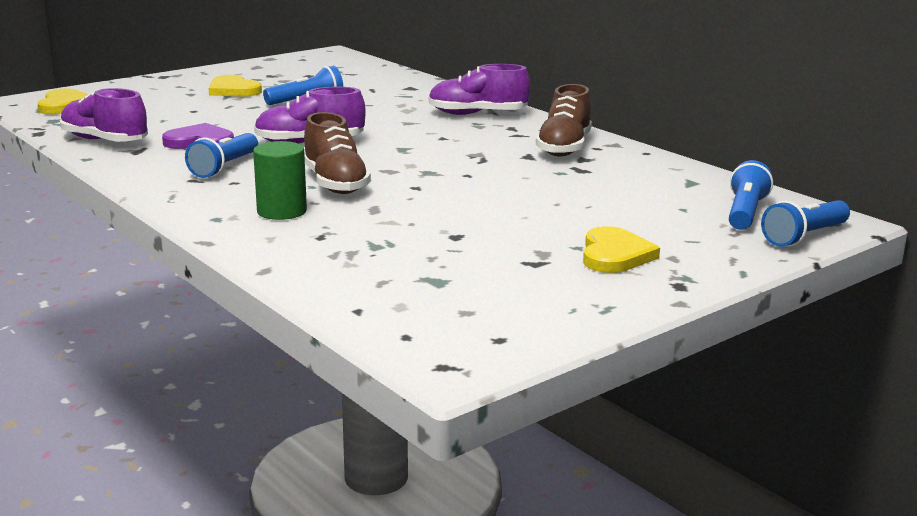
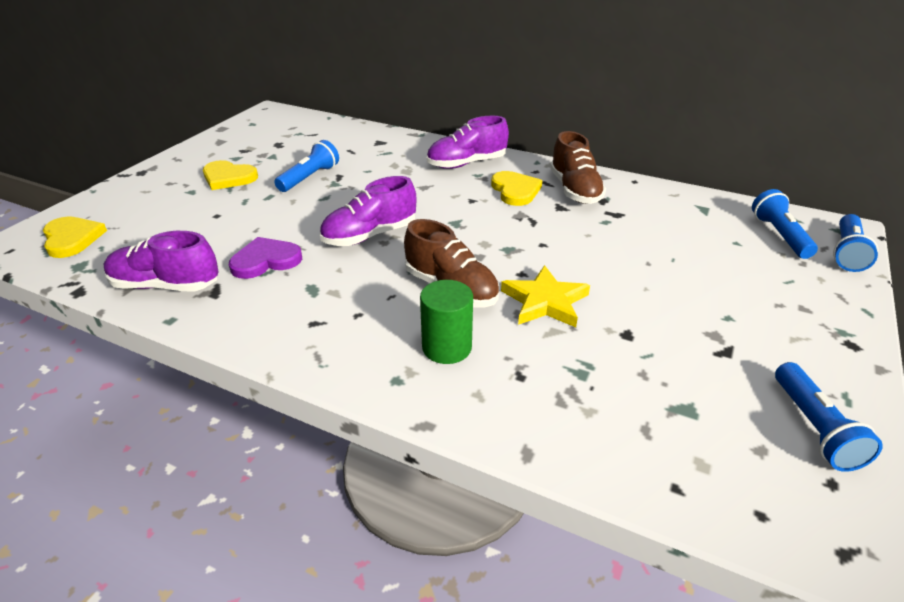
camera: 25 degrees left, 15 degrees up
blue flashlight [185,133,258,178] -> blue flashlight moved to [775,362,883,472]
yellow heart [583,226,660,273] -> yellow heart moved to [491,171,542,206]
none -> yellow star [501,265,590,327]

